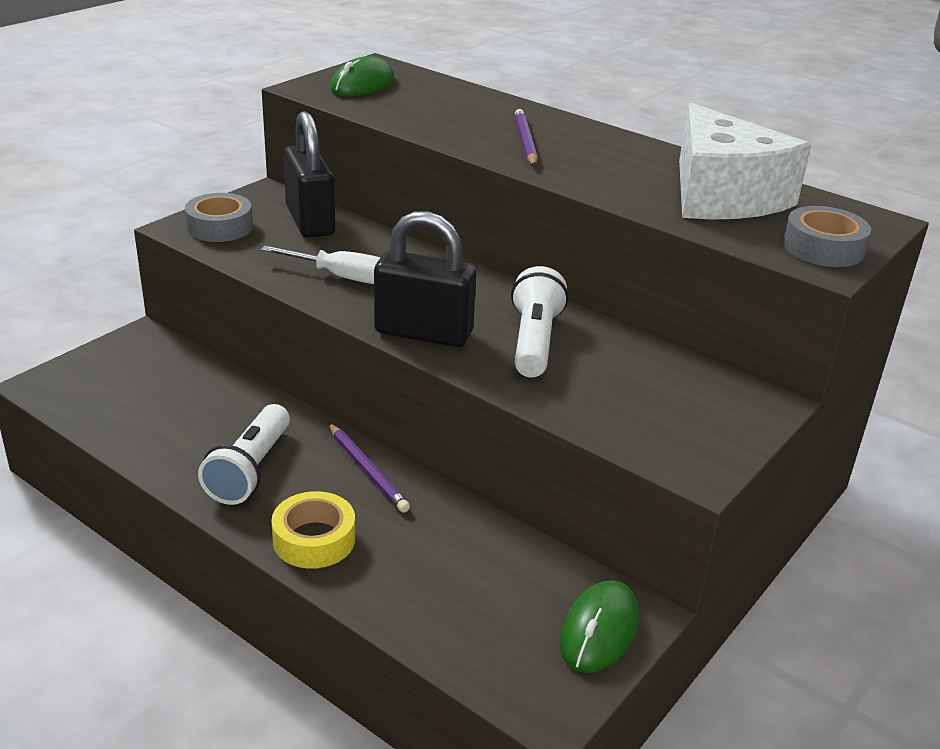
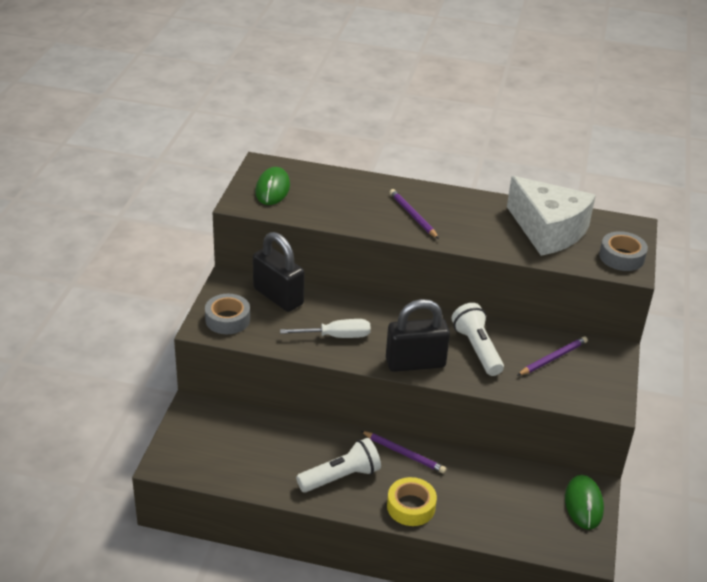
camera: 25 degrees left, 5 degrees up
white flashlight [198,404,290,505] -> white flashlight turned 105 degrees counterclockwise [296,438,381,493]
none -> purple pencil [517,336,588,376]

